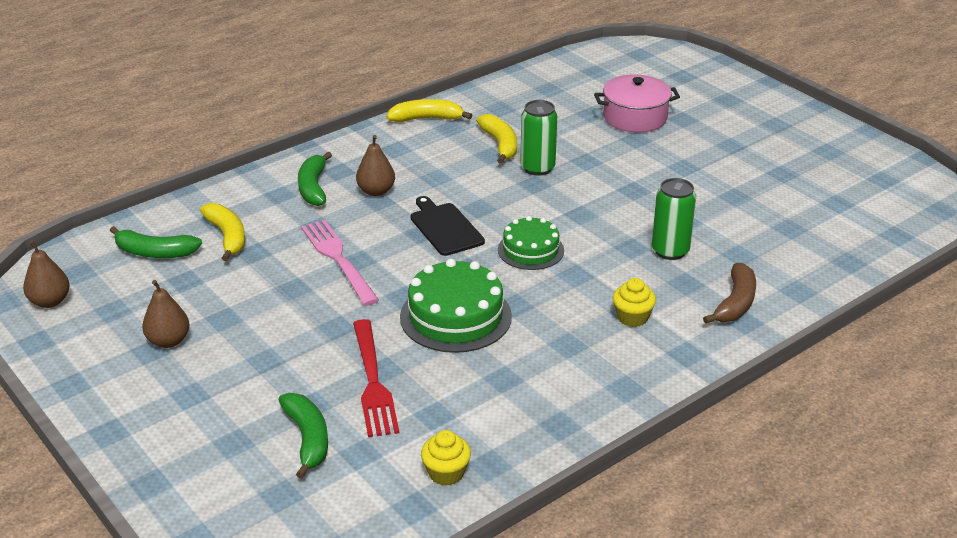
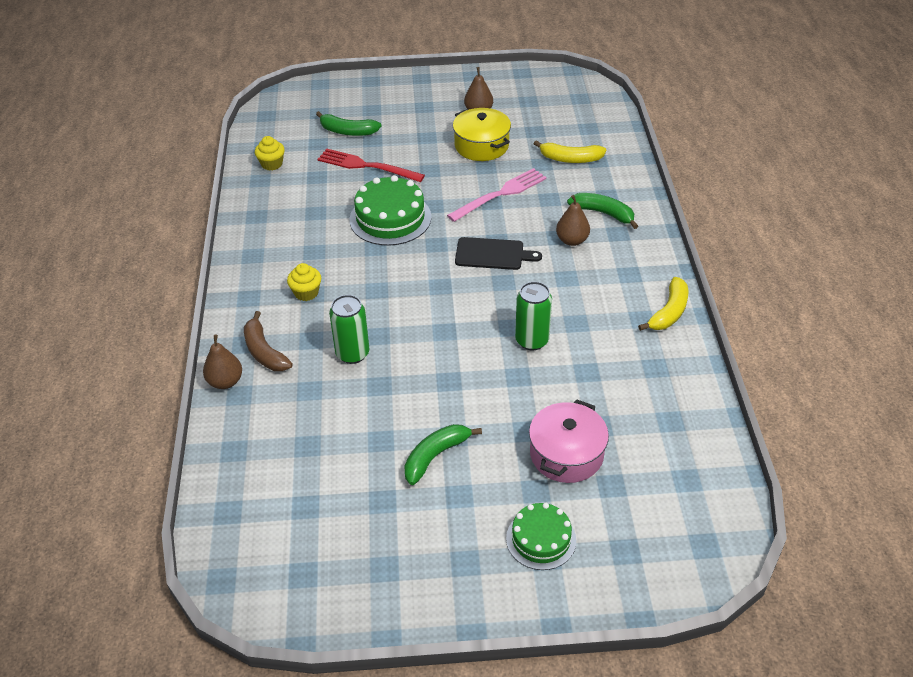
camera: 125 degrees right, 10 degrees up
brown pear [23,240,70,308] -> brown pear moved to [203,334,242,389]
green banana [110,226,202,258] -> green banana moved to [404,424,482,485]
pink fork [301,220,379,306] -> pink fork turned 45 degrees counterclockwise [447,168,547,222]
yellow banana [476,114,517,164] -> none
green cake [498,216,564,270] -> green cake moved to [506,503,576,570]
none -> yellow pot [453,108,511,161]

